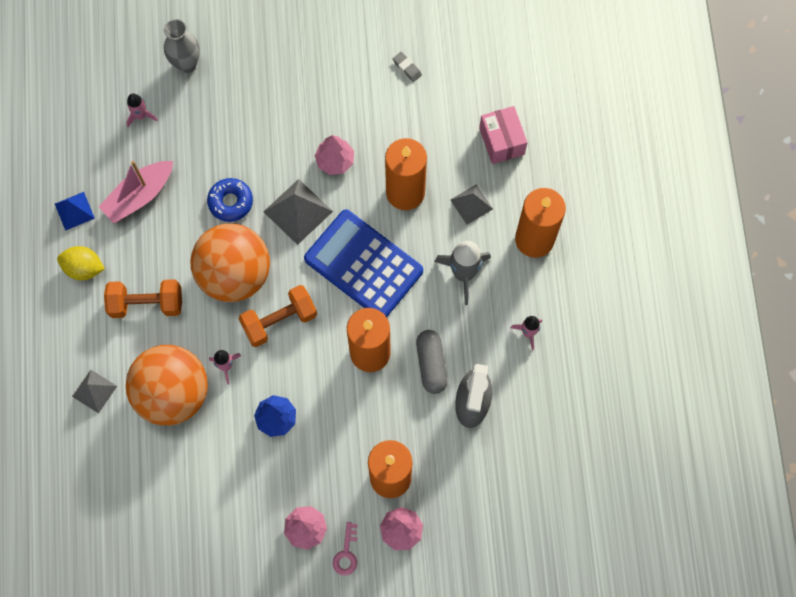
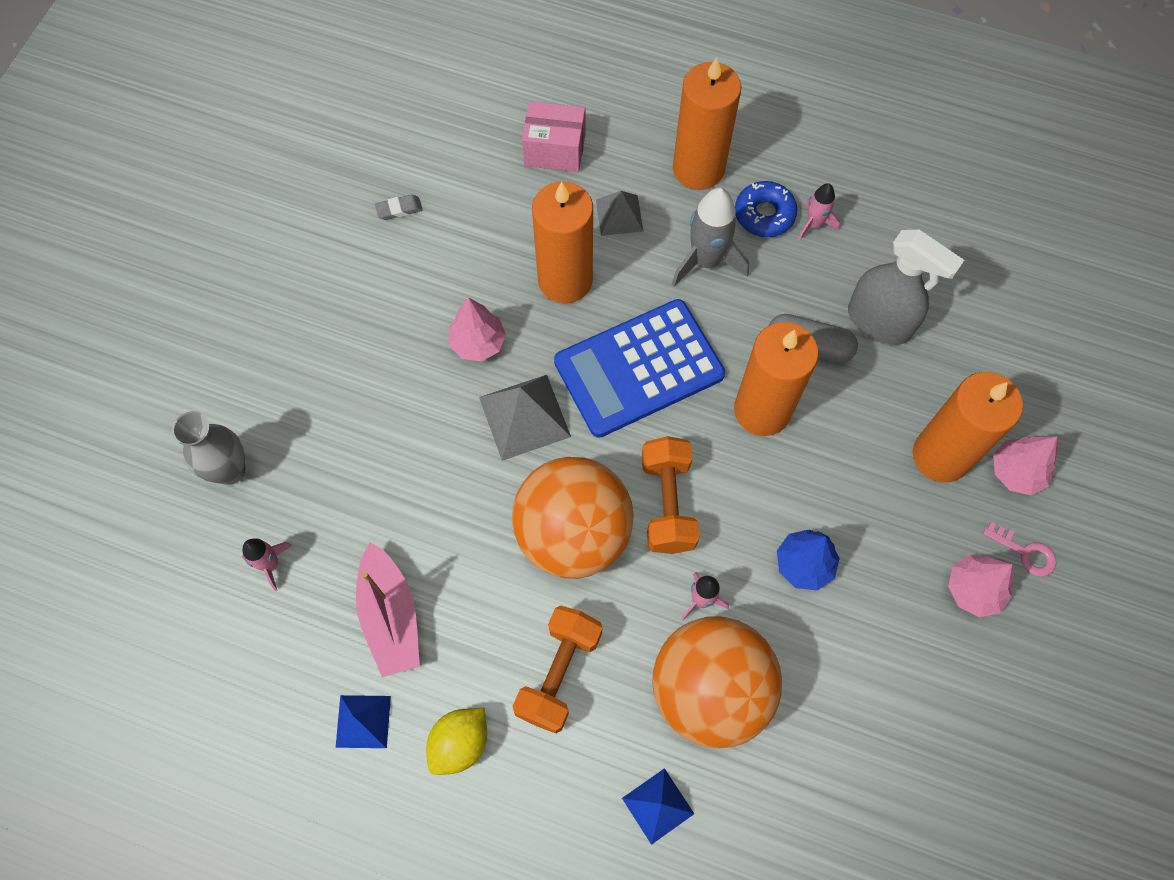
camera: 65 degrees left, 5 degrees down
grey pyramid [72,370,117,413] -> blue pyramid [622,768,694,845]
blue donut [207,178,253,222] -> blue donut moved to [735,181,797,237]

